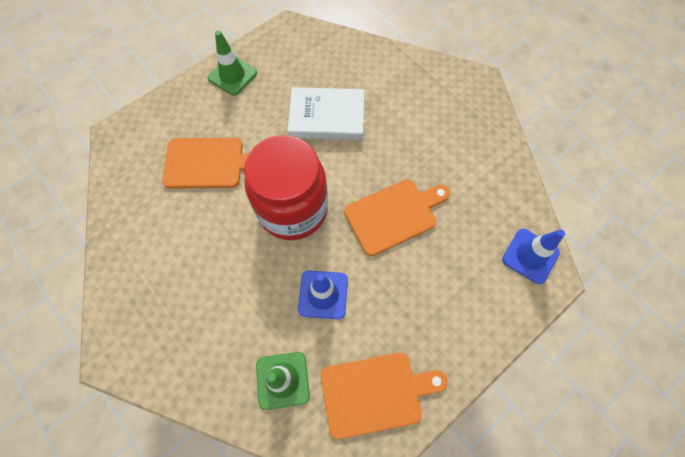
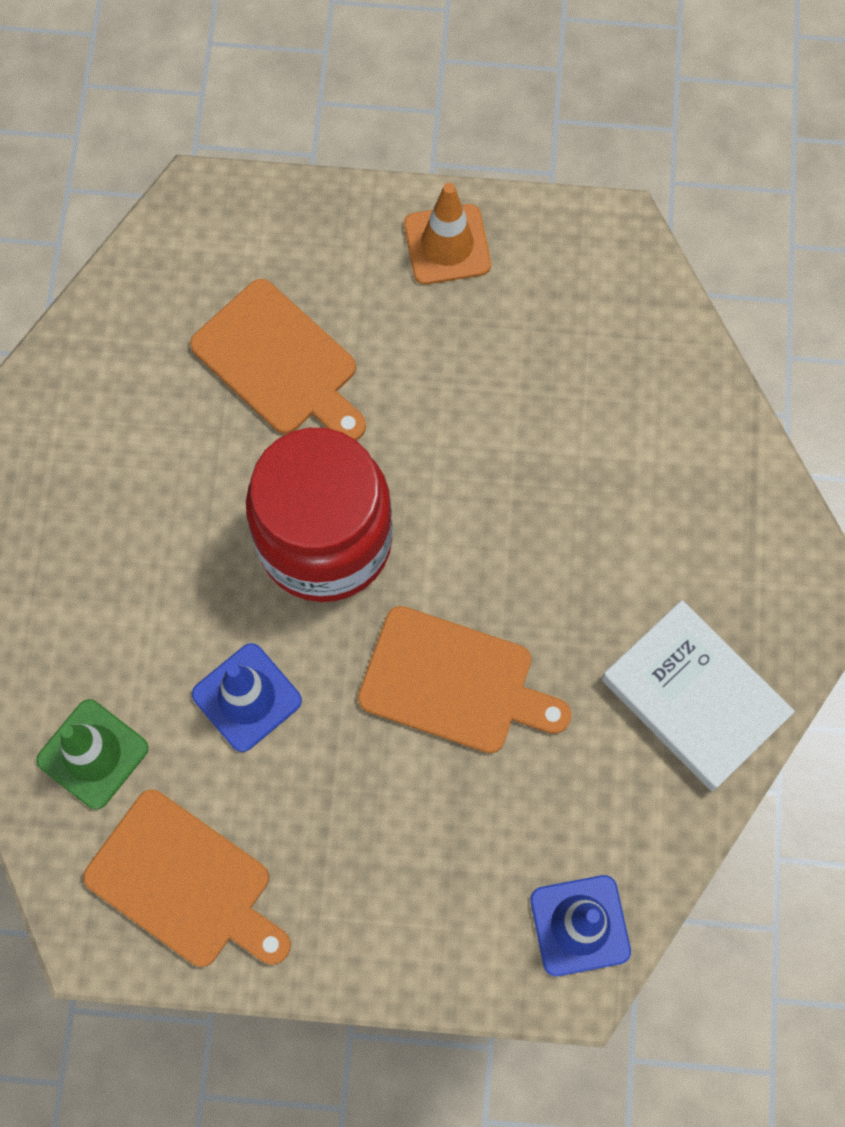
camera: 45 degrees right, 5 degrees up
green traffic cone [208,30,257,96] -> orange traffic cone [404,183,491,285]
white book [287,87,364,140] -> white book moved to [602,600,795,791]

